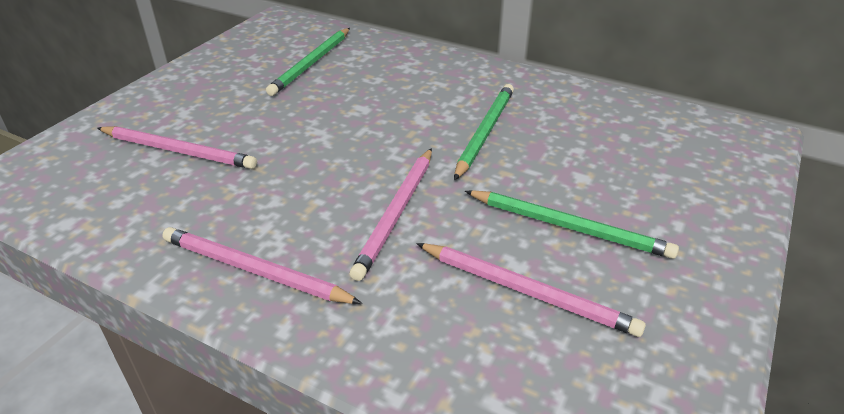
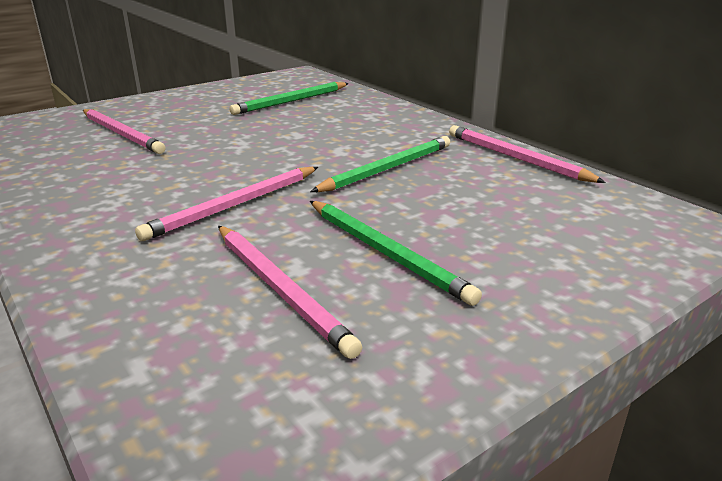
camera: 25 degrees right, 10 degrees down
pink pencil [162,227,362,304] -> pink pencil moved to [449,125,606,183]

